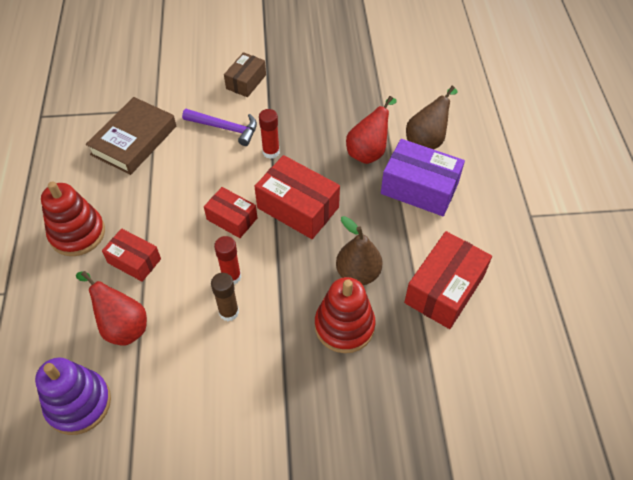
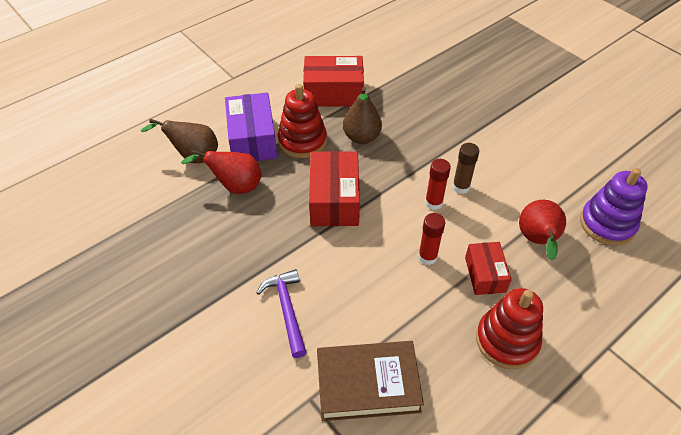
camera: 125 degrees left, 5 degrees down
red box [204,187,257,238] -> none
brown box [224,52,266,97] -> none
red glue stick [259,109,280,159] -> red glue stick moved to [418,213,445,265]
red stacking toy [315,277,376,353] -> red stacking toy moved to [278,84,327,158]

